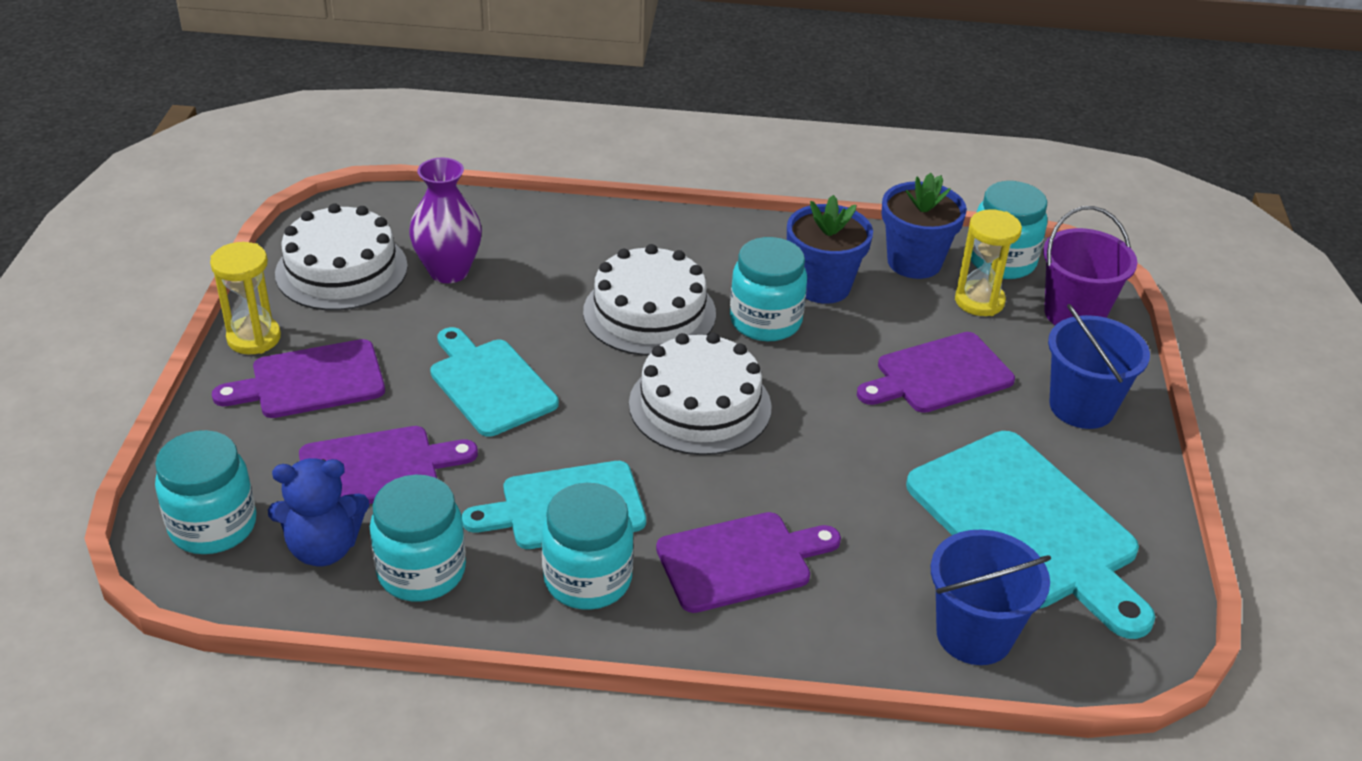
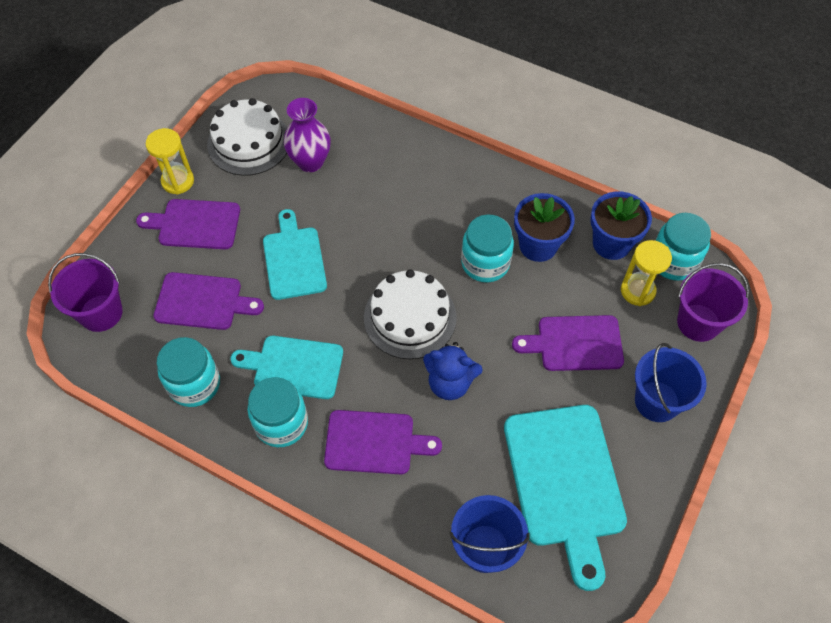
camera: 25 degrees right, 20 degrees up
turquoise jar [155,430,256,554] -> purple bucket [48,253,123,332]
blue teddy bear [268,458,369,566] -> blue teddy bear moved to [423,342,483,400]
white cake [583,244,716,356] -> none

